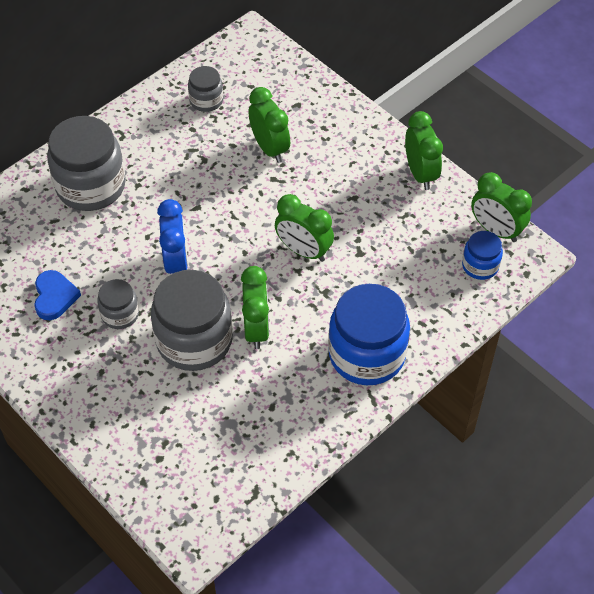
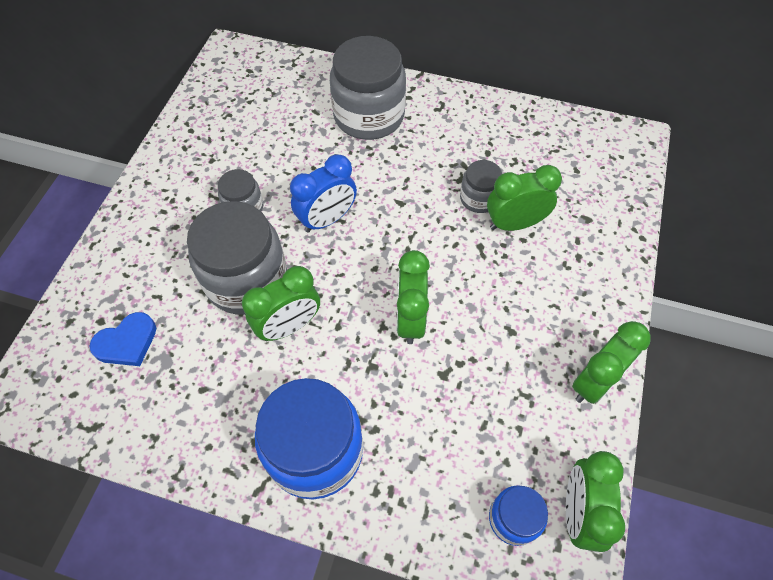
camera: 60 degrees right, 5 degrees up
blue heart [34,270,81,320] -> blue heart moved to [89,312,156,366]
grey jar [188,66,223,112] -> grey jar moved to [460,160,502,213]
green clock [249,87,290,163] -> green clock turned 135 degrees counterclockwise [487,165,562,231]

